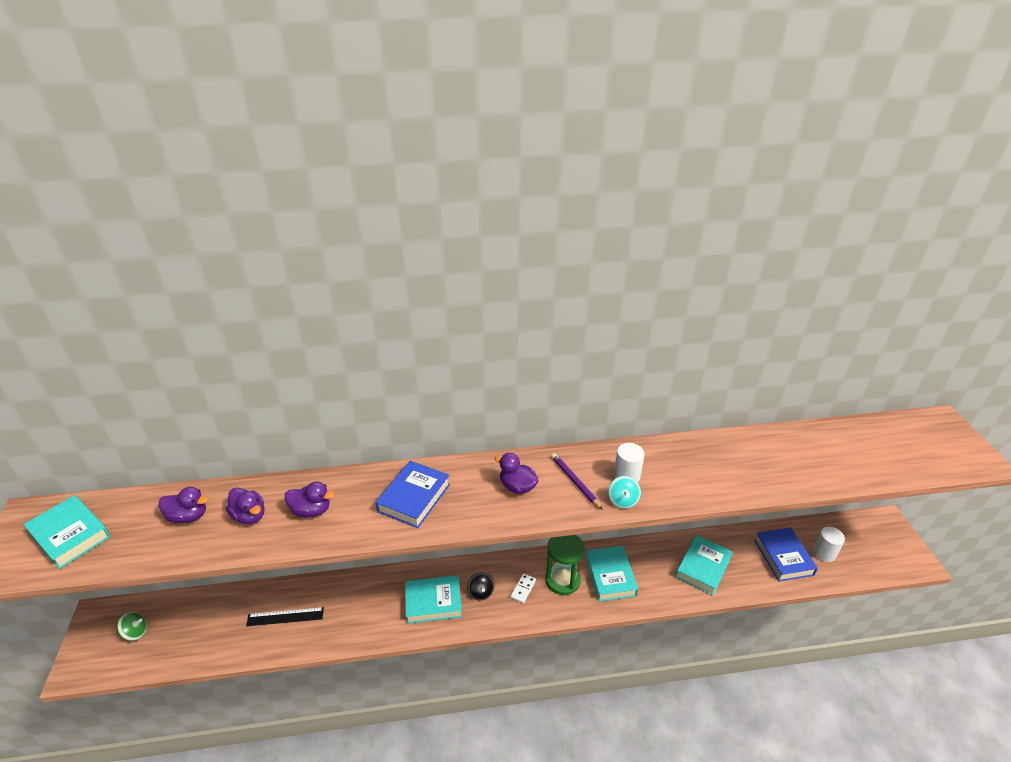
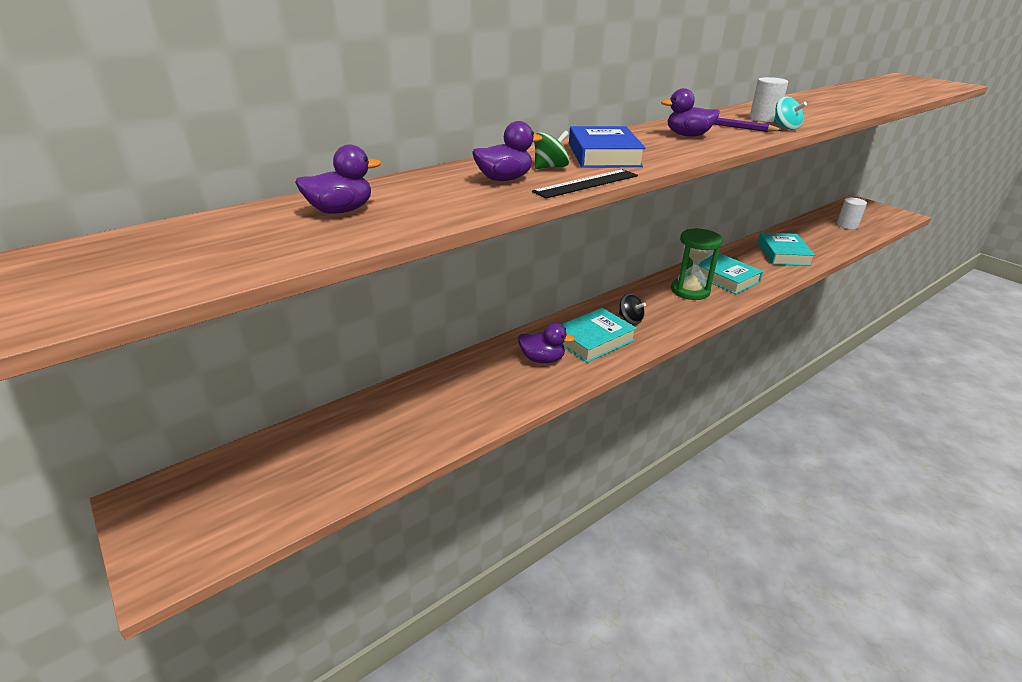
camera: 30 degrees left, 5 degrees down
turquoise book [23,495,111,569] -> none
green spinning top [117,612,147,641] -> green spinning top moved to [534,130,569,169]
purple duck [226,487,265,524] -> purple duck moved to [518,323,575,363]
black ruler [246,607,324,626] -> black ruler moved to [532,169,638,199]
white domino [510,573,536,603] -> none
blue book [754,527,818,582] -> none

